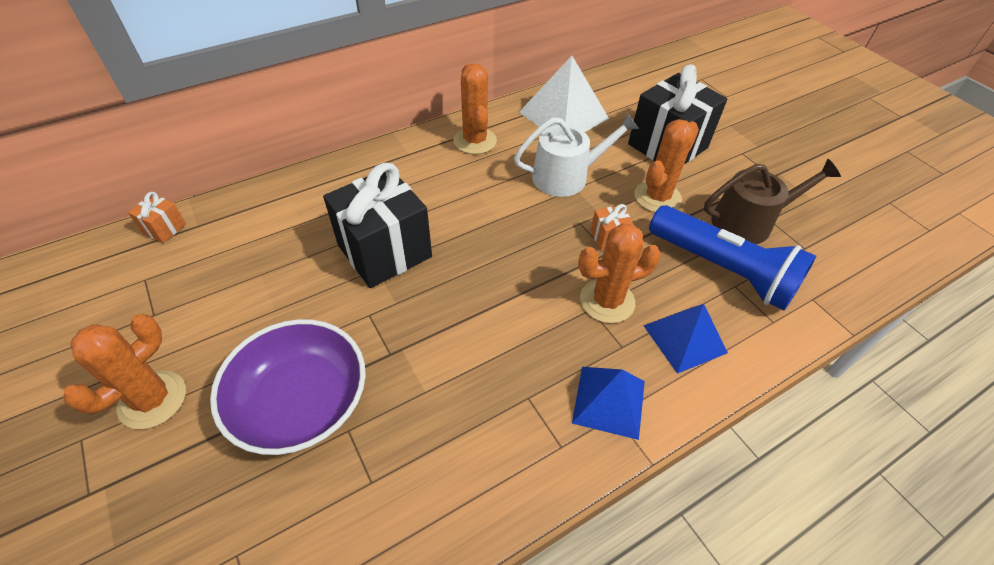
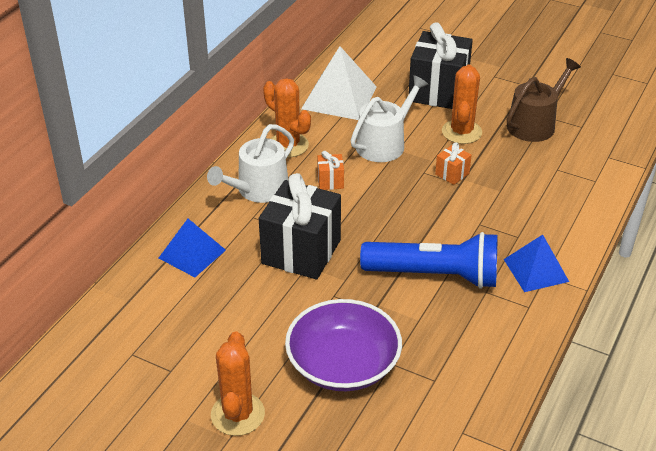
camera: 30 degrees left, 10 degrees down
orange gift [128,192,186,243] -> orange gift moved to [317,151,344,190]
orange cactus [578,223,661,323] -> none
blue pyramid [643,304,728,374] -> blue pyramid moved to [159,219,226,277]
blue flashlight [649,205,816,311] -> blue flashlight moved to [360,232,497,289]
none -> white watering can [207,124,294,203]

